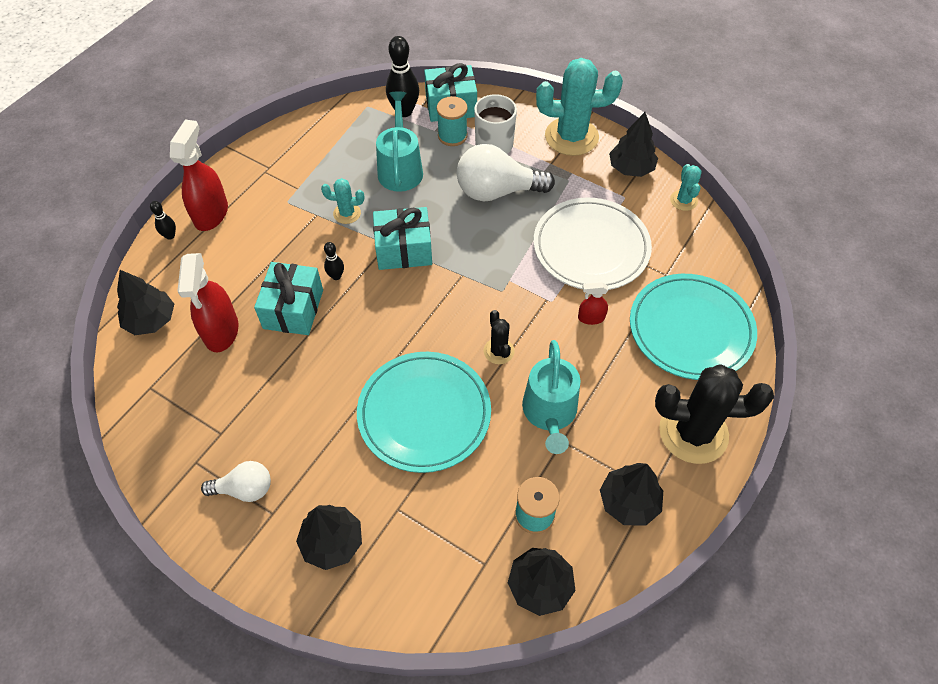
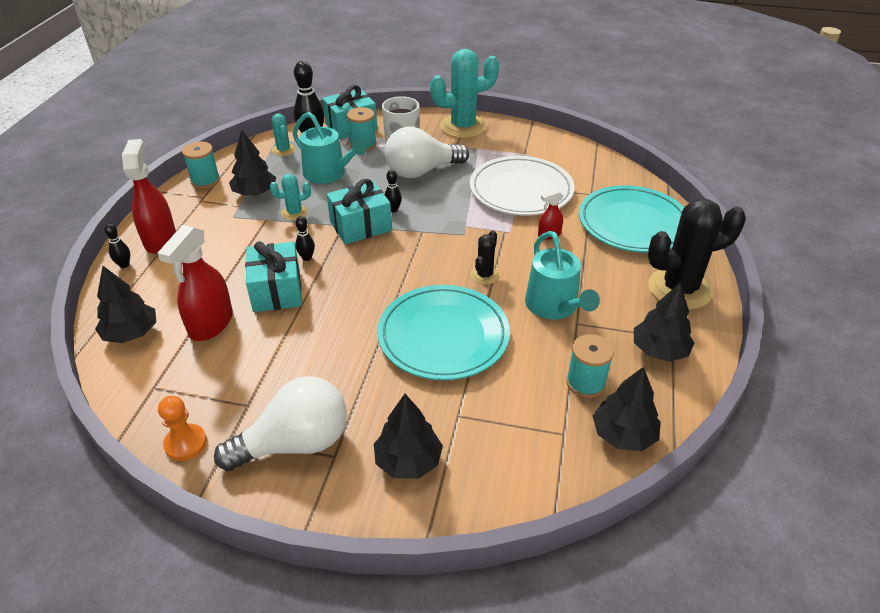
camera: 20 degrees left, 15 degrees down
red spray bottle [177,253,238,352] -> red spray bottle turned 45 degrees clockwise [158,225,233,341]
white light bulb [201,461,271,502] -> white light bulb [214,376,347,471], size x1.75
turquoise watering can [376,92,423,192] -> turquoise watering can turned 150 degrees clockwise [293,112,366,184]
black cactus [484,310,515,364] -> black cactus turned 60 degrees clockwise [470,231,500,285]
black tree [609,112,658,177] -> black tree moved to [229,130,276,196]
turquoise cactus [670,164,702,211] -> turquoise cactus moved to [272,113,296,156]
none -> orange pawn [158,396,207,461]
none -> turquoise spool [182,142,220,189]
none -> black bowling pin [385,170,402,212]

